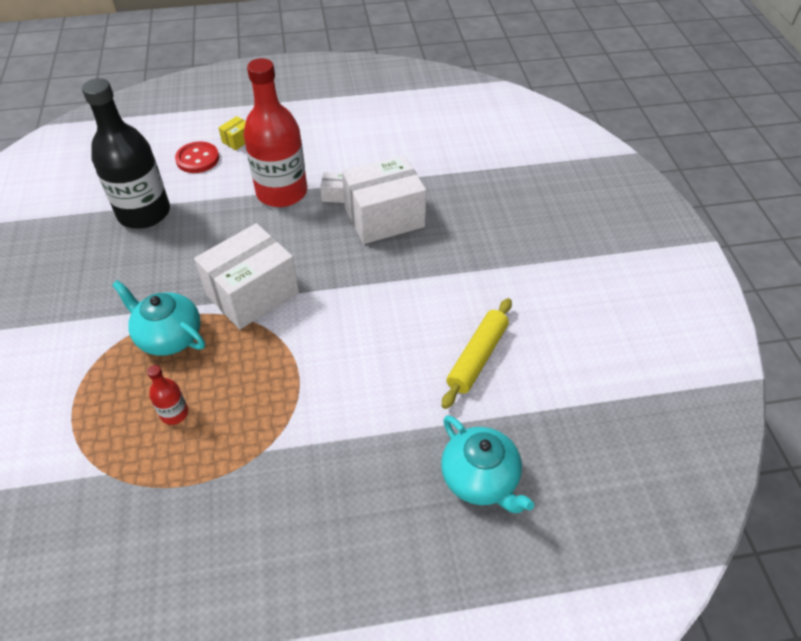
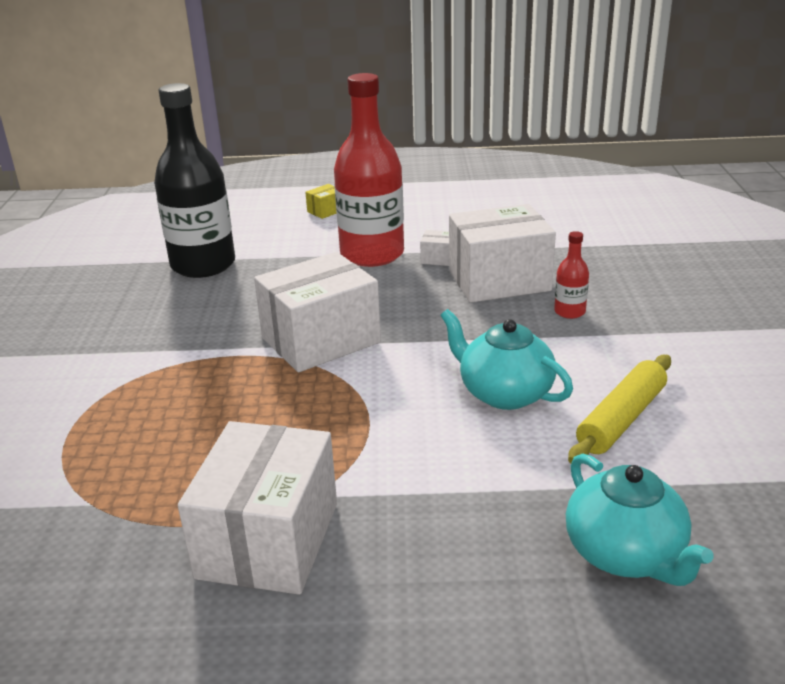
camera: 10 degrees right, 20 degrees down
turquoise teapot [112,280,205,356] -> turquoise teapot moved to [440,309,573,410]
red bottle [147,365,188,425] -> red bottle moved to [554,231,589,319]
red button [175,141,219,173] -> none
none -> white box [178,421,337,595]

